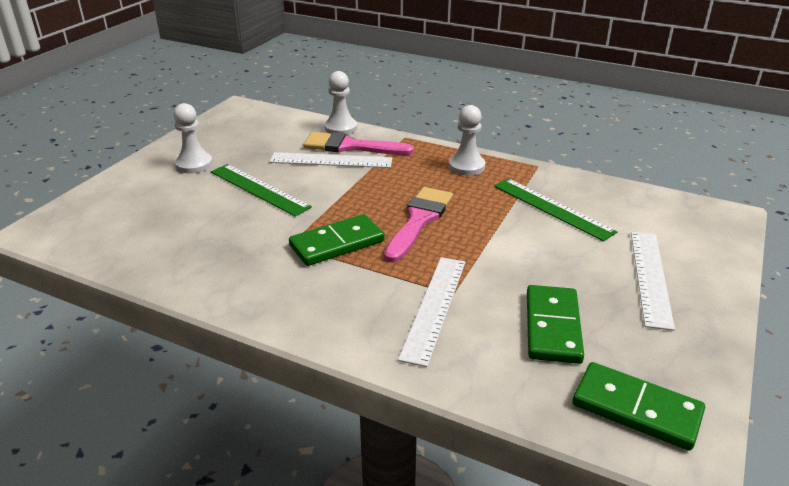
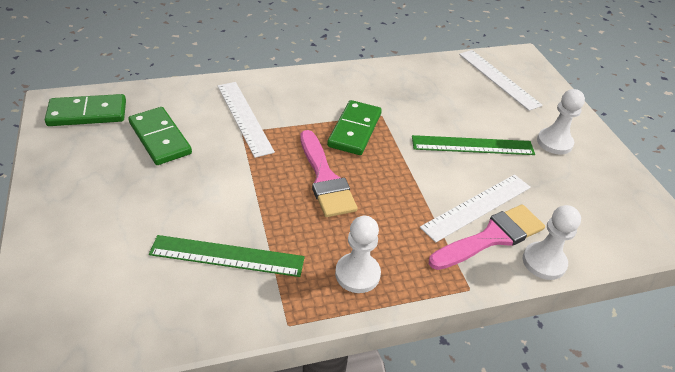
camera: 135 degrees right, 10 degrees up
white ruler [631,232,675,331] -> white ruler moved to [459,50,543,111]

